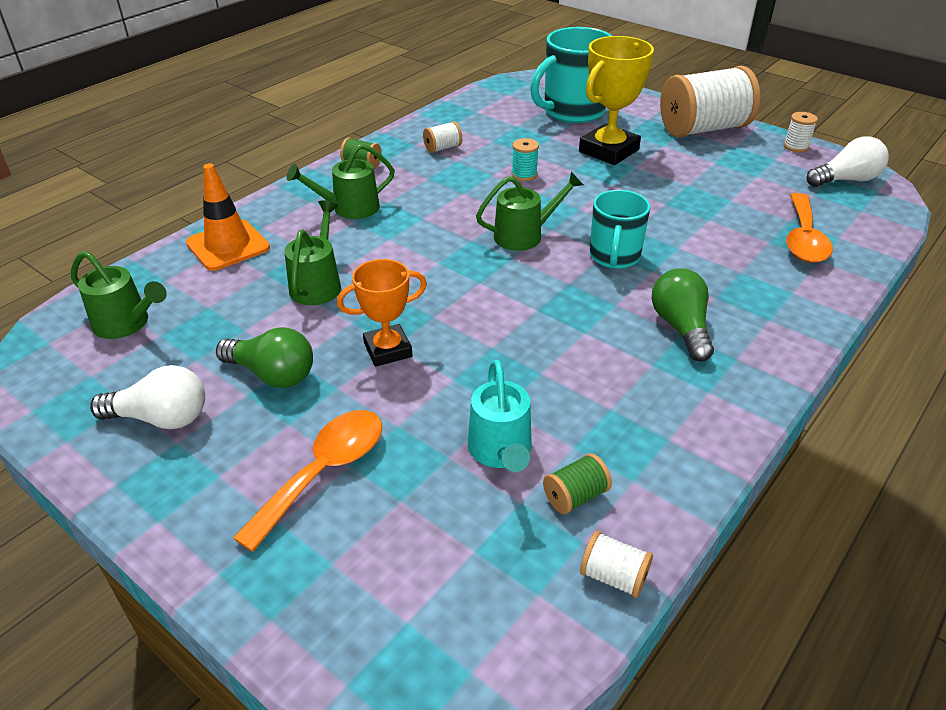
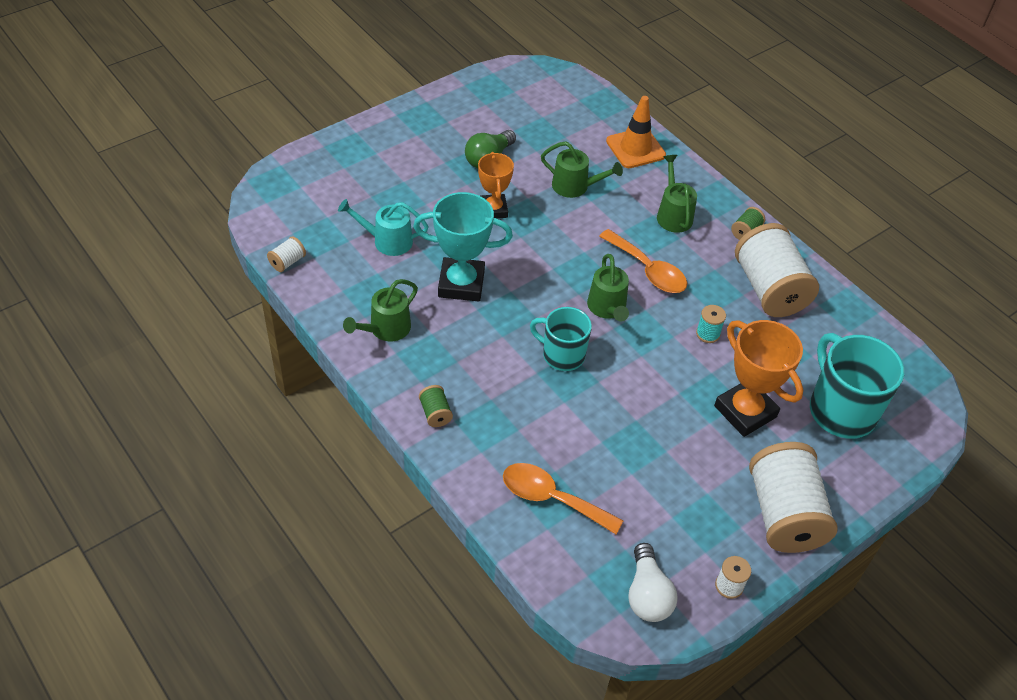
camera: 100 degrees right, 10 degrees up
green watering can [71,251,167,339] -> green watering can moved to [343,279,418,341]
white light bulb [90,365,205,429] -> none
orange spoon [233,410,382,552] -> orange spoon moved to [599,229,687,293]
white spool [423,121,462,153] -> white spool [735,223,819,317], size x2.46
green spool [543,453,612,514] -> green spool moved to [419,385,453,427]
yellow trophy [579,36,654,165] -> orange trophy [714,320,803,437]
green light bulb [652,268,714,362] -> none
none -> turquoise trophy [413,192,513,301]

